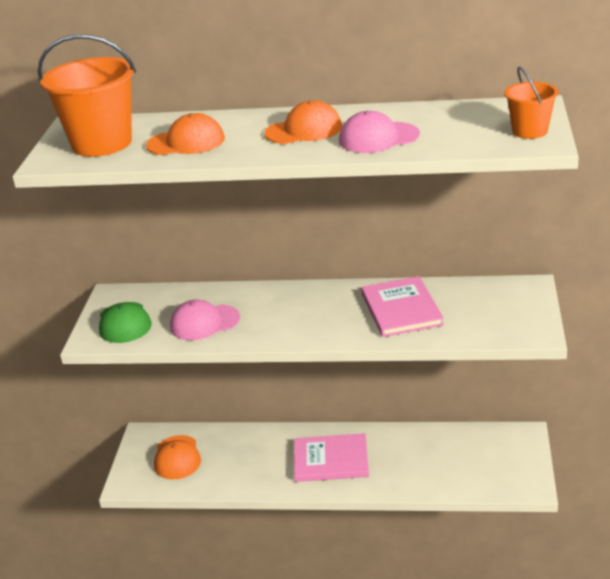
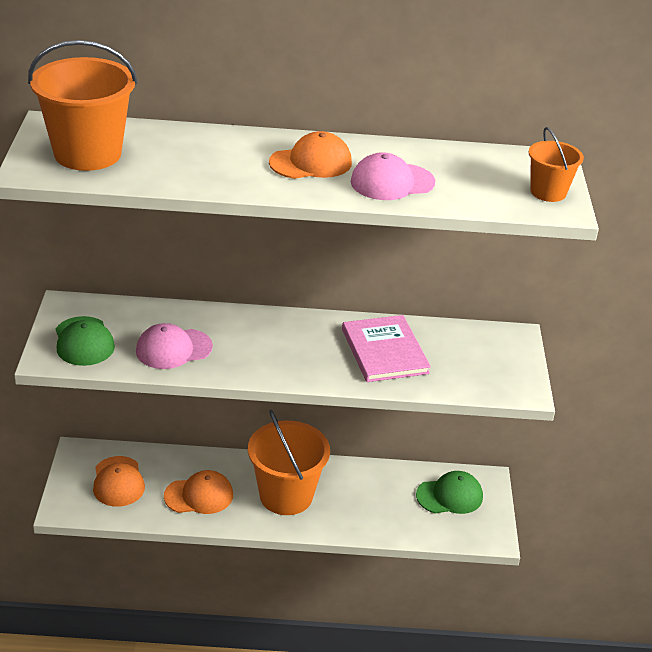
camera: 10 degrees left, 5 degrees up
orange cap [146,113,225,155] -> orange cap moved to [164,470,233,514]
pink book [294,433,369,482] -> orange bucket [248,410,330,515]
none -> green cap [416,471,483,514]

